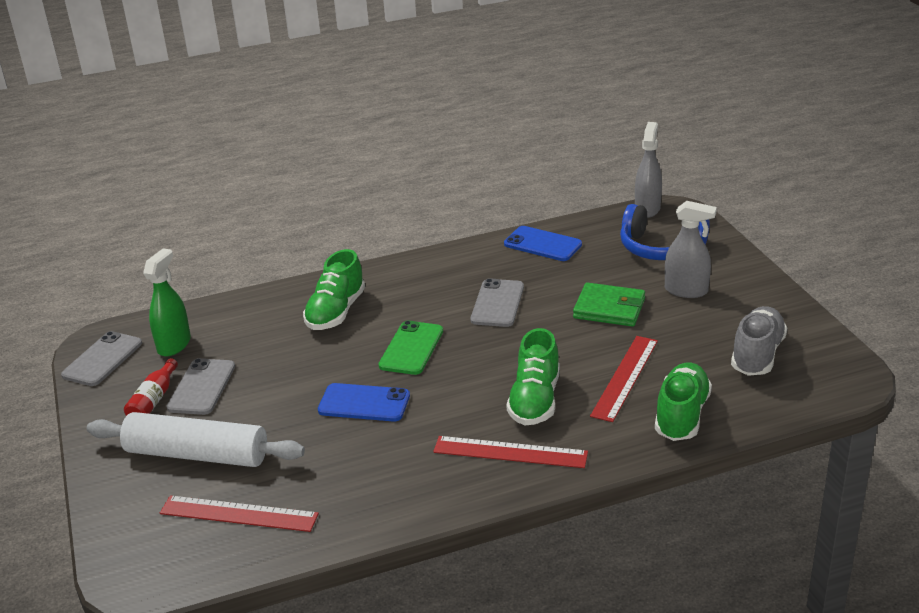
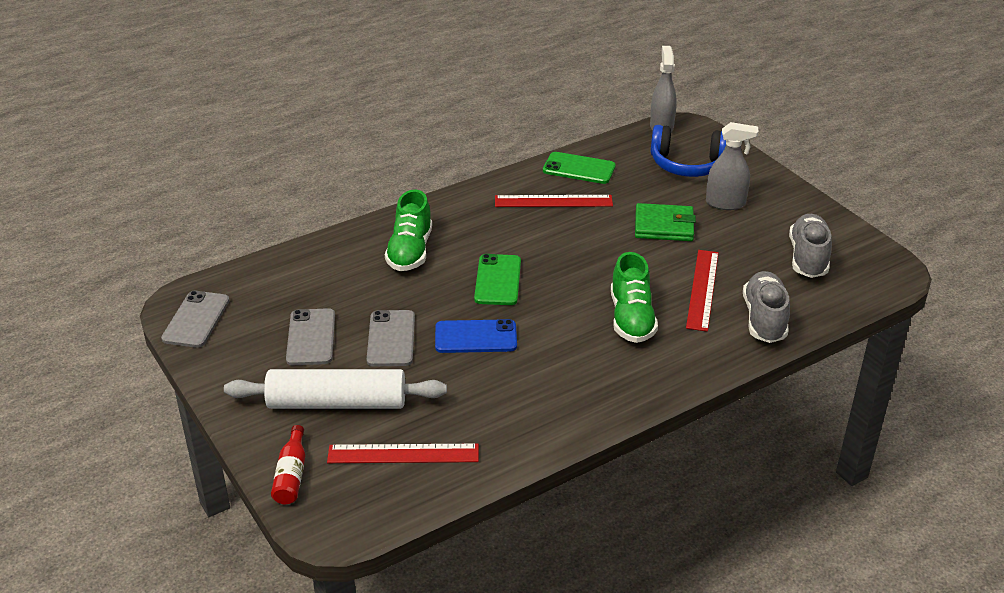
camera: 15 degrees left, 5 degrees up
red bottle [124,358,178,416] -> red bottle moved to [271,425,305,504]
green spray bottle [143,248,191,357] -> none
red ruler [433,436,588,468] -> red ruler moved to [495,195,613,207]
grey phone [470,278,524,327] -> grey phone moved to [367,310,415,366]
blue phone [504,226,582,261] -> green phone [543,152,616,184]
green shoe [655,363,712,441] -> grey shoe [743,271,790,343]

